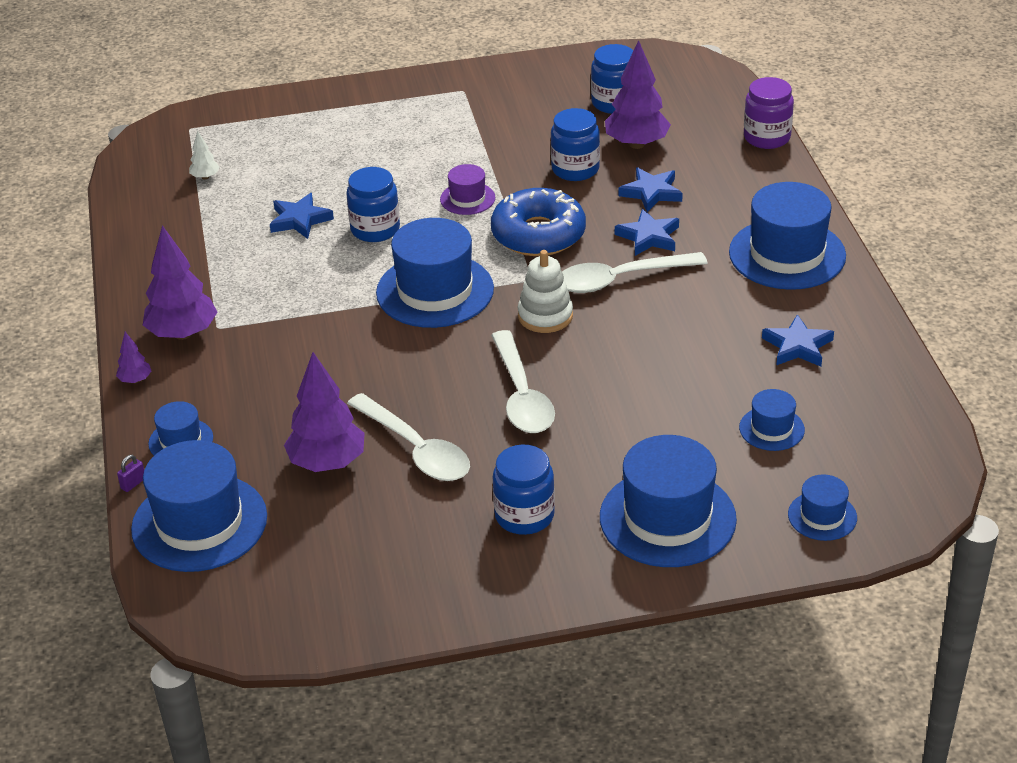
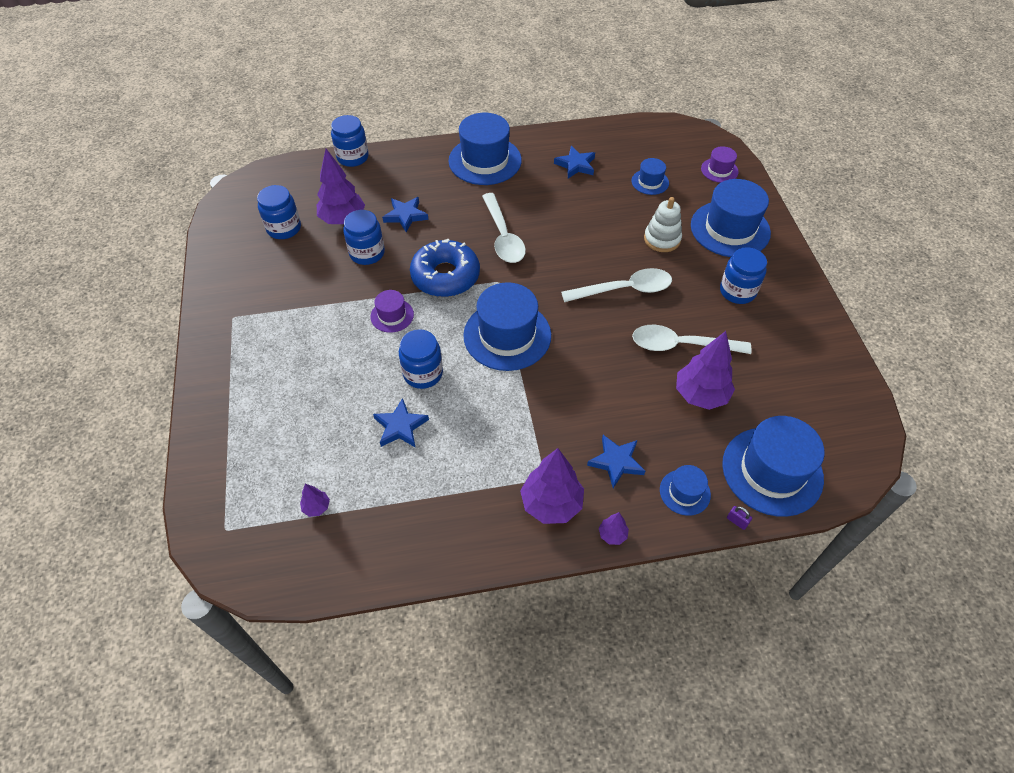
camera: 90 degrees left, 15 degrees up
white tree [189,130,220,180] -> purple tree [300,484,330,517]
white spoon [347,393,470,481] -> white spoon turned 135 degrees counterclockwise [632,325,752,354]
white stacking toy [517,250,573,333] -> white stacking toy moved to [644,197,682,252]
blue star [615,209,679,256] -> blue star moved to [587,435,645,488]
purple jar [744,77,794,149] -> blue jar [331,115,369,167]
blue hat [788,474,857,541] -> purple hat [701,146,739,183]

